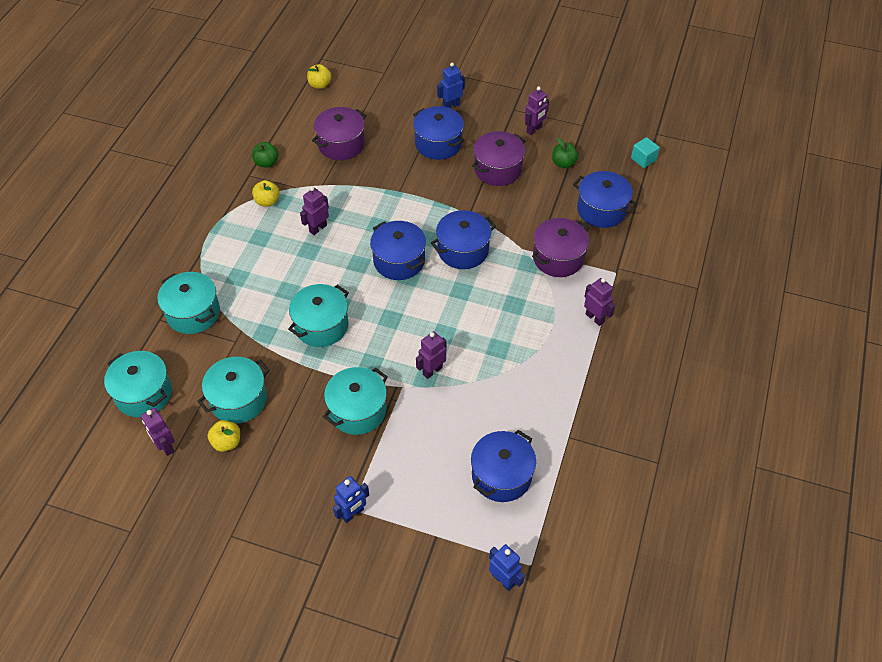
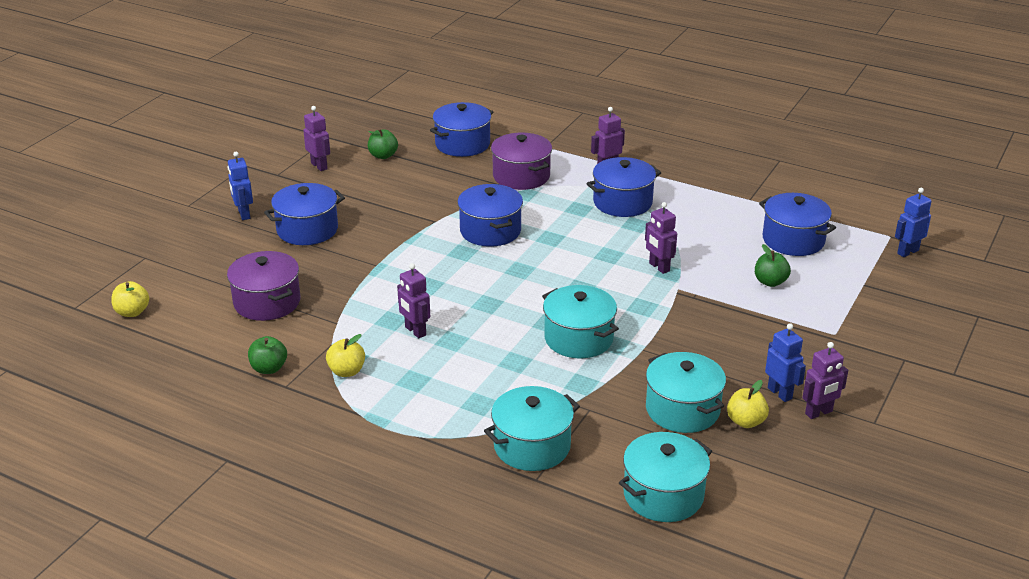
camera: 80 degrees left, 20 degrees down
purple robot [141,408,175,456] -> purple robot moved to [802,342,848,419]
turquoise pot [323,367,388,435] -> none
blue robot [333,476,369,523] -> blue robot moved to [765,323,806,402]
blue pot [370,221,426,280] -> blue pot moved to [586,157,661,217]
purple pot [472,131,525,186] -> none
turquoise cube [631,137,660,168] -> none
none -> green apple [755,244,791,287]

